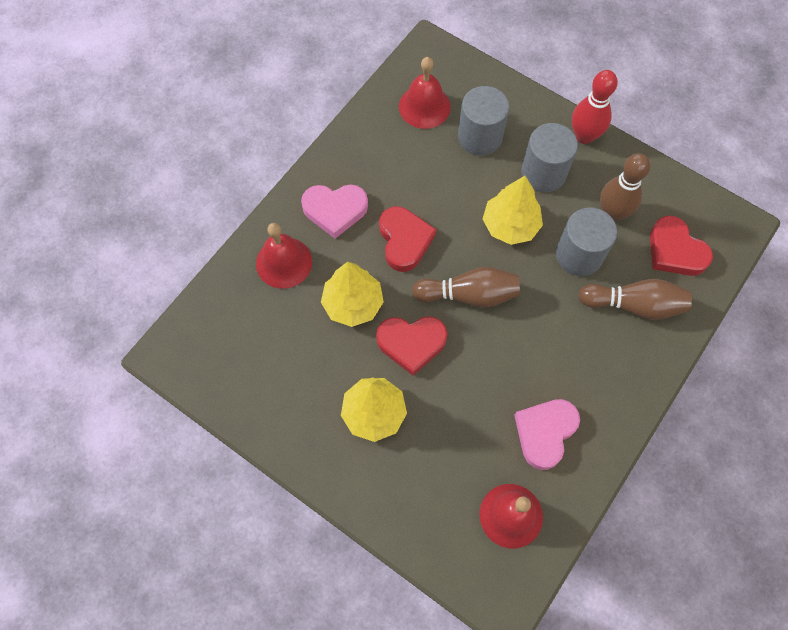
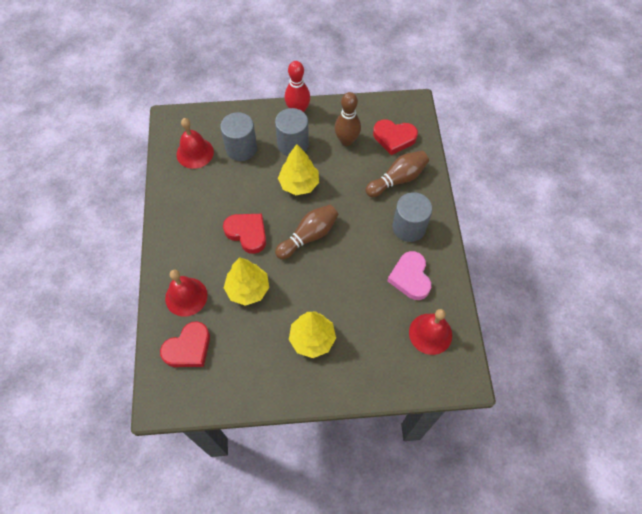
camera: 40 degrees left, 5 degrees down
pink heart [301,184,368,239] -> none
red heart [376,316,447,376] -> red heart moved to [160,321,210,367]
grey cylinder [556,207,617,276] -> grey cylinder moved to [392,192,432,242]

